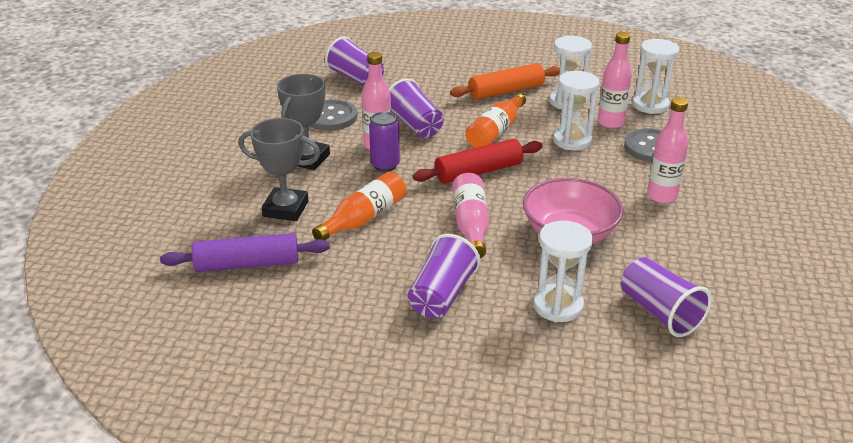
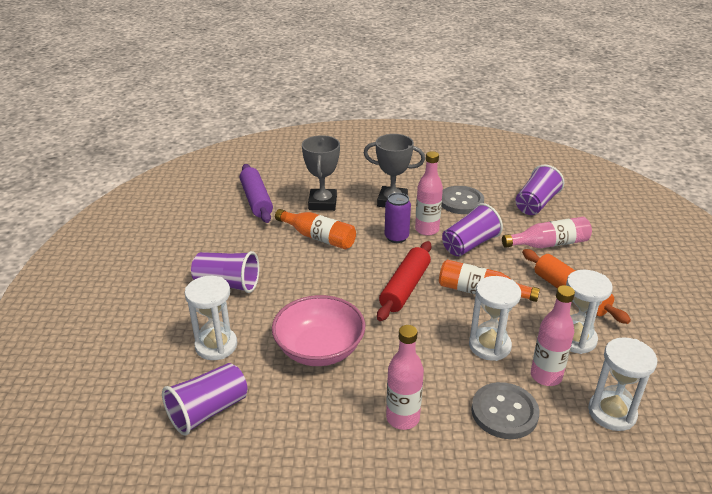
camera: 80 degrees right, 0 degrees up
red rolling pin [413,139,543,184] -> red rolling pin turned 60 degrees clockwise [377,241,431,321]
pink bottle [452,173,489,258] -> pink bottle moved to [502,217,592,248]

